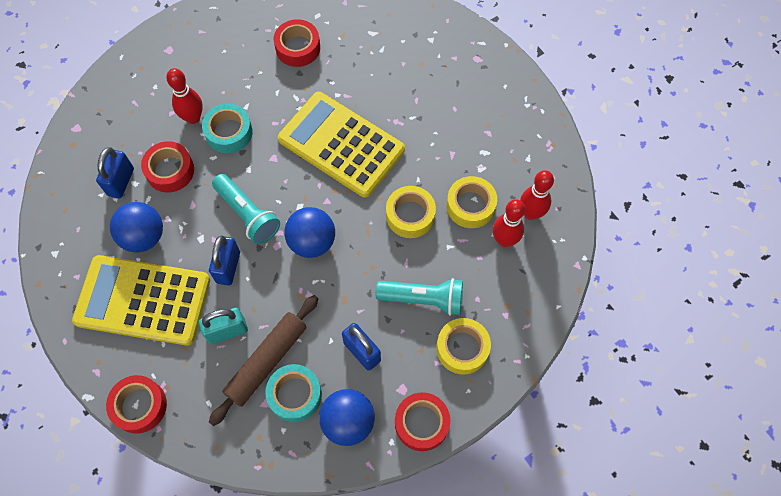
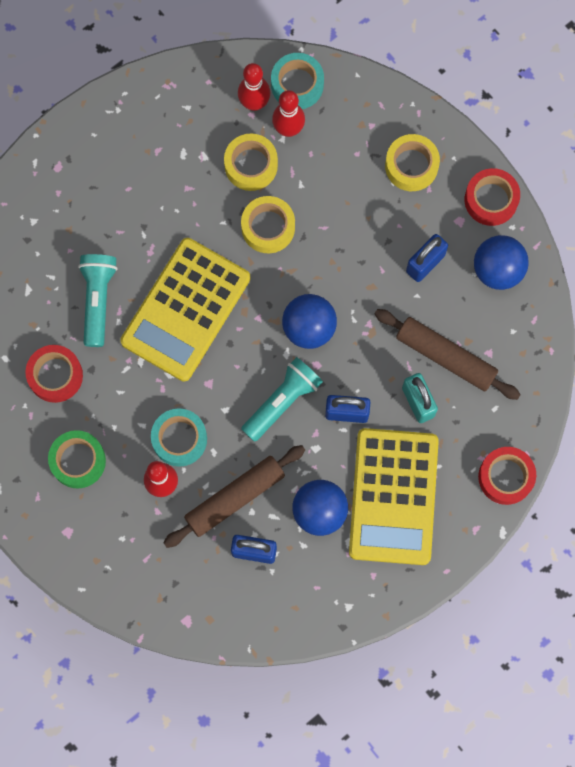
camera: 95 degrees left, 10 degrees up
red tape [141,141,194,193] -> brown rolling pin [163,445,305,548]
turquoise tape [265,364,322,422] -> turquoise tape moved to [271,53,324,109]
turquoise flashlight [376,278,463,316] -> turquoise flashlight moved to [78,254,118,347]
none -> green tape [48,430,106,489]

